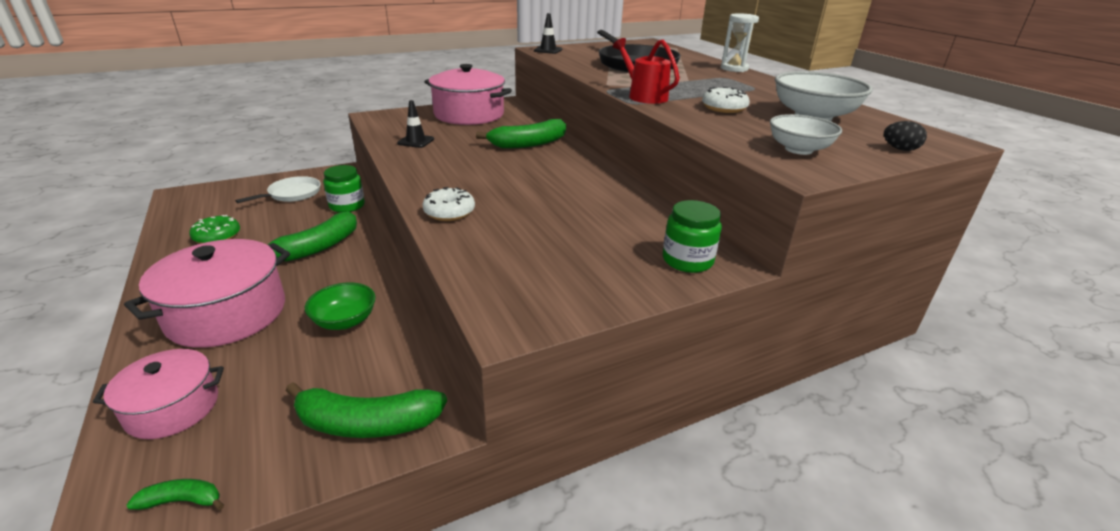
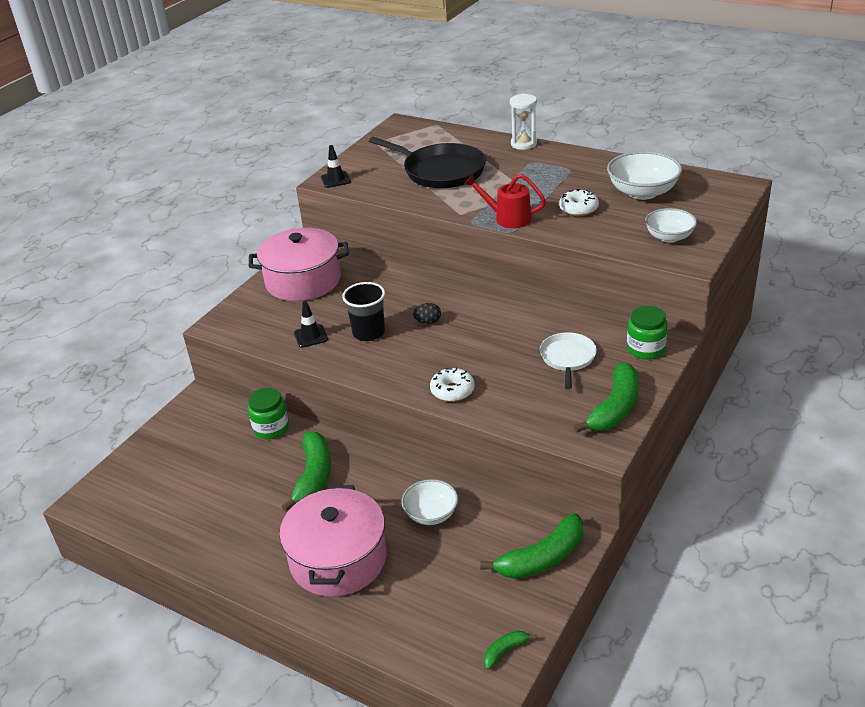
camera: 30 degrees left, 5 degrees up
pink pot [93,349,224,439] -> none
green donut [189,215,240,244] -> none
white pan [235,176,321,203] -> white pan moved to [540,332,597,389]
green bowl [305,282,376,330] -> white bowl [402,479,458,525]
green banana [476,119,566,149] -> green banana moved to [573,363,639,433]
black egg [884,121,927,151] -> black egg moved to [413,303,441,324]
none -> black cup [342,282,385,341]

